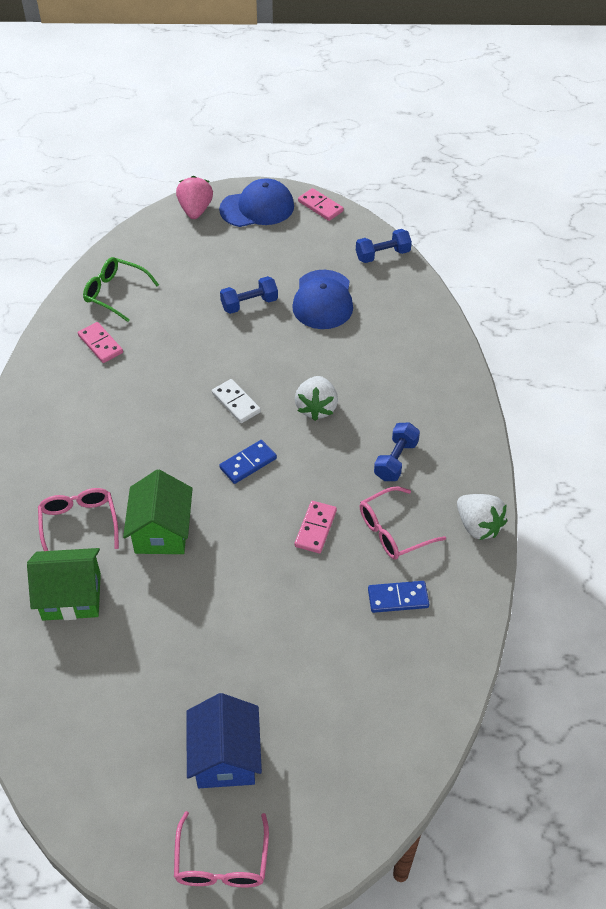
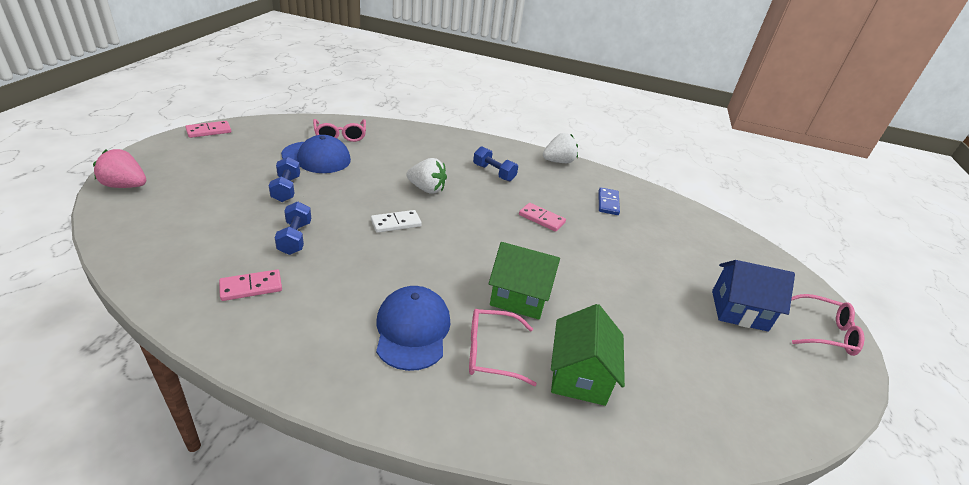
camera: 80 degrees left, 15 degrees down
green glasses [83,257,159,322] -> none
blue cap [219,178,294,227] -> blue cap moved to [376,286,450,371]
blue domino [219,440,277,484] -> none
blue dumbbell [356,229,412,263] -> blue dumbbell moved to [275,201,311,255]
pink glasses [360,486,446,560] -> pink glasses moved to [313,119,366,142]

